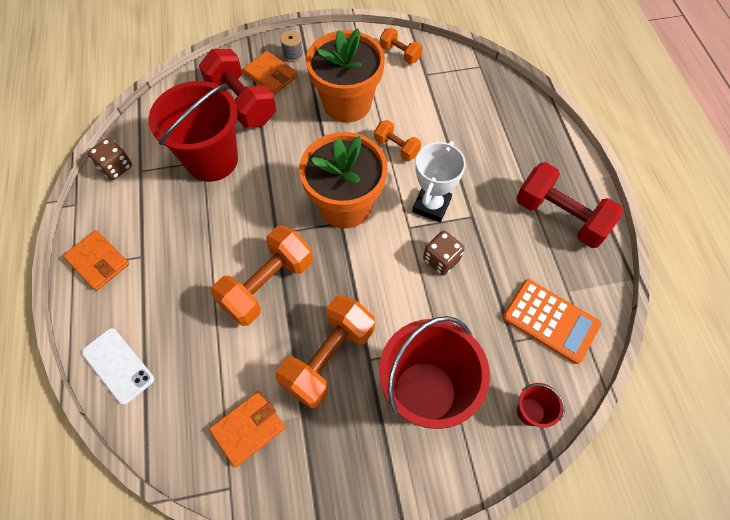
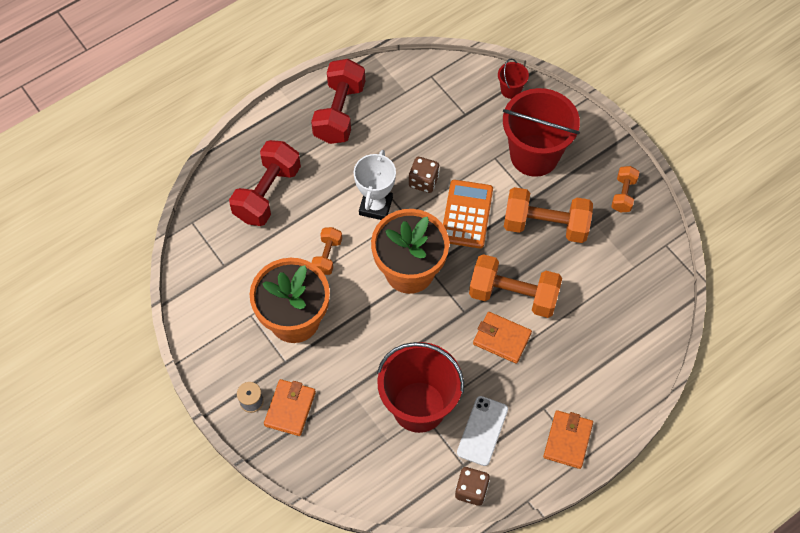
camera: 115 degrees left, 0 degrees up
white phone [82,328,154,405] -> white phone moved to [457,396,508,466]
red dumbbell [199,49,276,127] -> red dumbbell moved to [229,140,301,226]
orange wallet [209,391,286,467] -> orange wallet moved to [473,312,532,364]
orange dumbbell [380,28,422,64] -> orange dumbbell moved to [611,166,639,212]
white trophy [412,141,466,223] -> white trophy turned 75 degrees counterclockwise [354,150,396,220]
orange calculator [503,279,601,364] -> orange calculator moved to [443,180,493,248]

